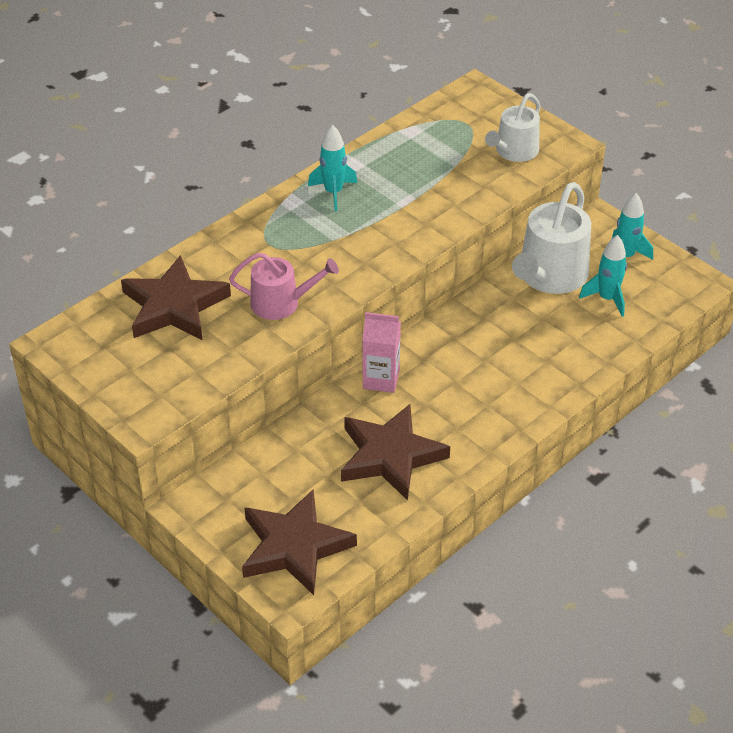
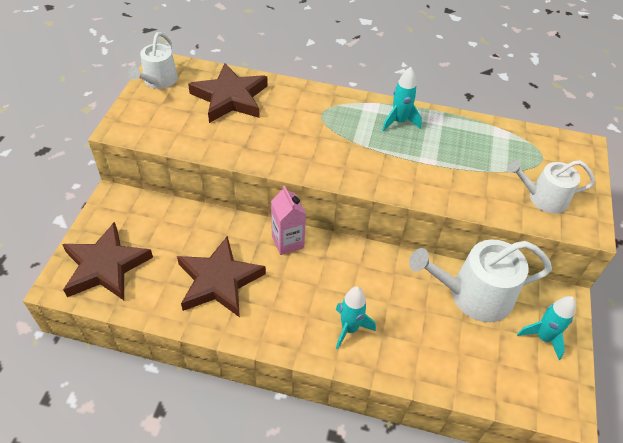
camera: 55 degrees right, 5 degrees up
pink watering can [229,253,339,320] -> none
turquoise rocket [579,235,627,317] -> turquoise rocket moved to [336,286,376,350]
none -> white watering can [128,32,178,89]

